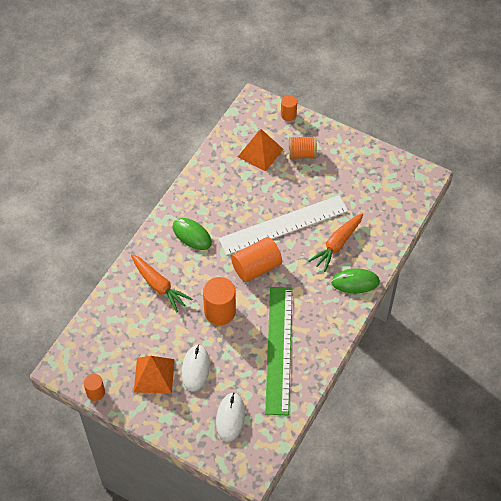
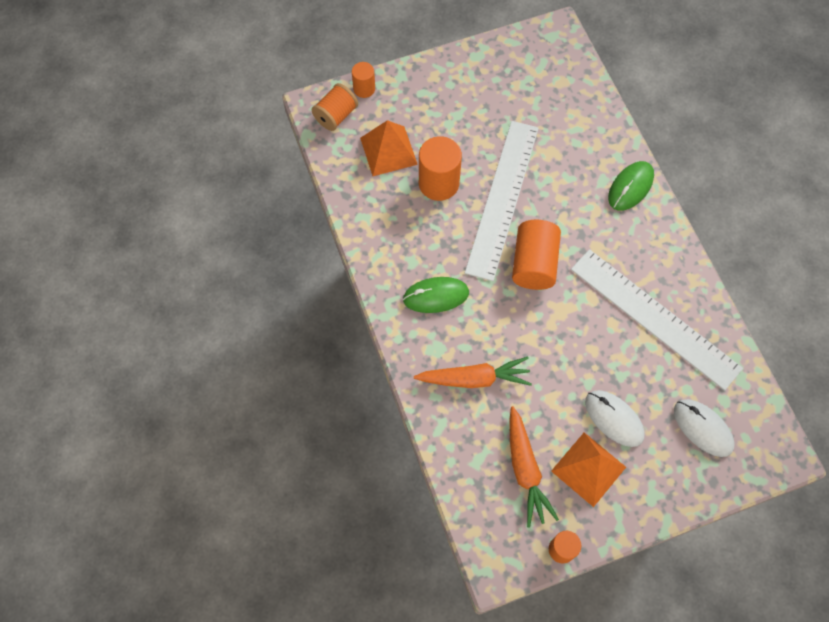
camera: 50 degrees left, 10 degrees up
orange cylinder [203,277,236,325] -> orange cylinder moved to [419,136,462,201]
green ruler [265,287,292,415] -> white ruler [571,249,743,391]
orange spool [289,136,317,159] -> orange spool moved to [312,83,358,131]
orange carrot [308,213,363,272] -> orange carrot moved to [510,406,559,527]

